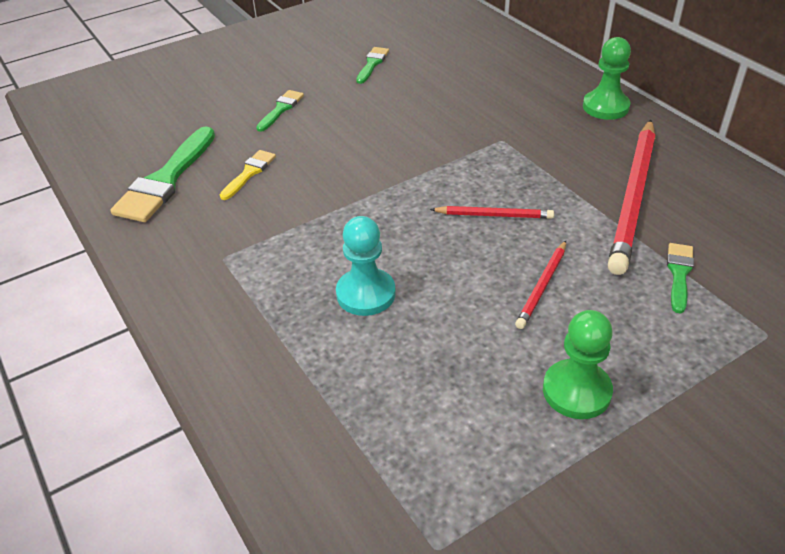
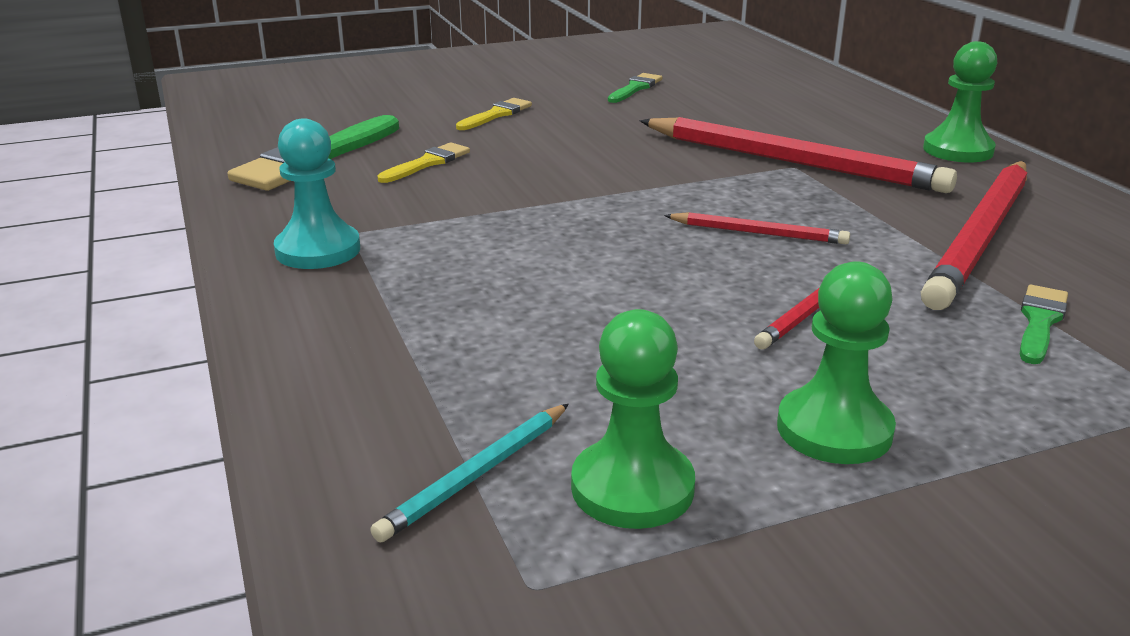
camera: 10 degrees right, 15 degrees down
green brush [256,90,304,132] -> yellow brush [456,98,532,130]
turquoise pawn [336,216,396,316] -> turquoise pawn moved to [274,118,360,269]
none -> turquoise pencil [370,404,569,543]
none -> green pawn [571,309,695,529]
none -> red pencil [640,117,957,193]

